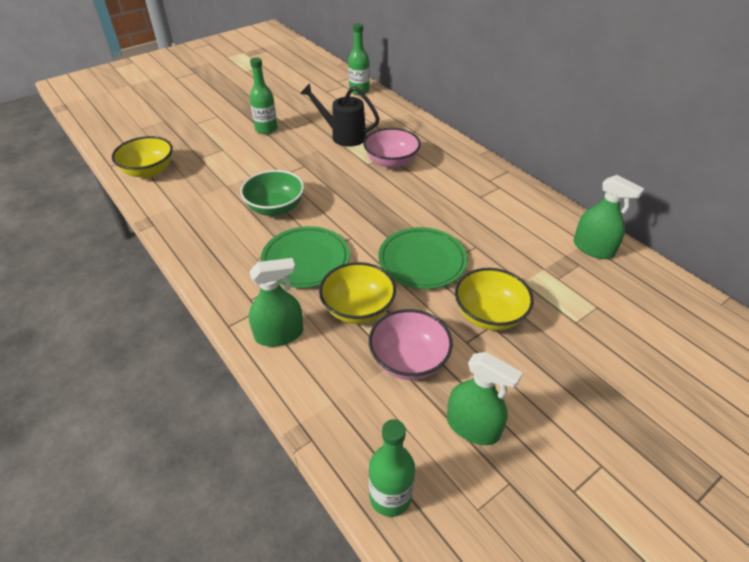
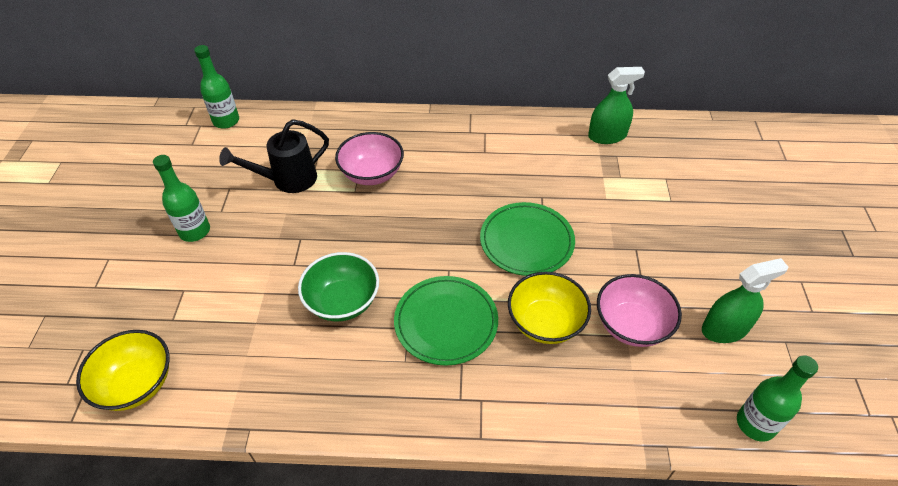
camera: 50 degrees left, 5 degrees up
green spray bottle [249,258,303,347] -> none
yellow bowl [455,268,534,331] -> none

